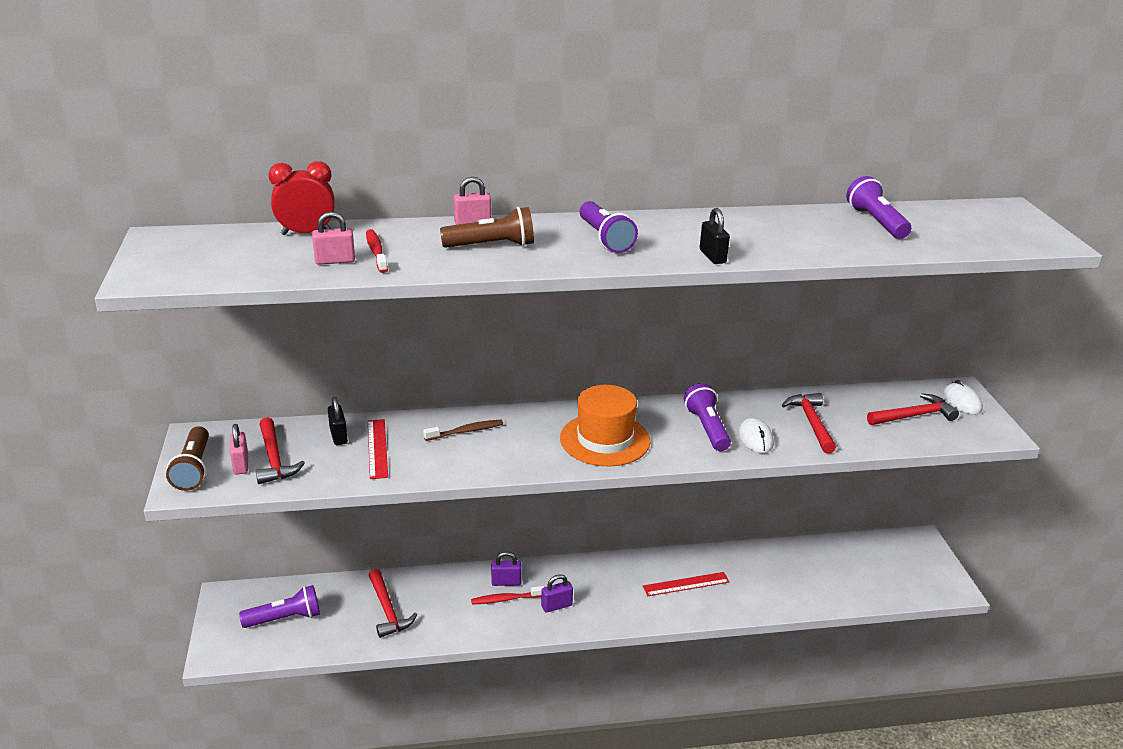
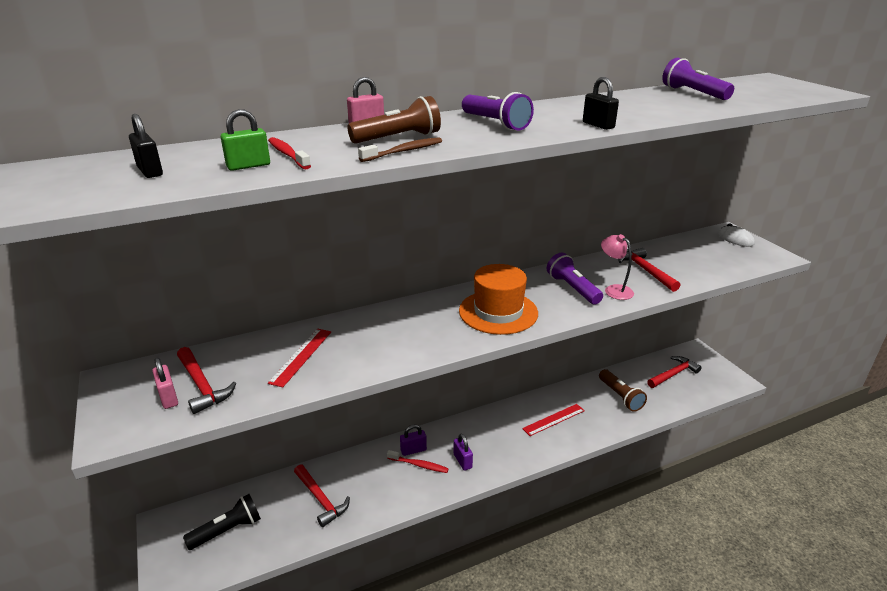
camera: 15 degrees left, 0 degrees up
brown flashlight [166,426,209,491] -> brown flashlight moved to [599,369,647,412]
purple flashlight [239,585,320,628] -> black flashlight [183,494,261,550]
red clock [269,161,335,235] -> none
pink padlock [312,212,355,265] -> green padlock [221,109,270,171]
black padlock [328,397,348,445] -> black padlock moved to [129,114,163,178]
red ruler [368,419,388,479] -> red ruler turned 45 degrees clockwise [268,329,331,388]
brown toothbrush [423,420,503,441] -> brown toothbrush moved to [358,137,442,162]
red toothbrush [471,586,545,604] -> red toothbrush turned 135 degrees counterclockwise [387,450,449,473]
purple padlock [541,574,573,613] -> purple padlock turned 75 degrees counterclockwise [454,434,473,471]
white mouse [739,418,774,453] -> pink lamp [601,234,634,300]
red hammer [867,393,959,425] -> red hammer moved to [647,356,701,388]

